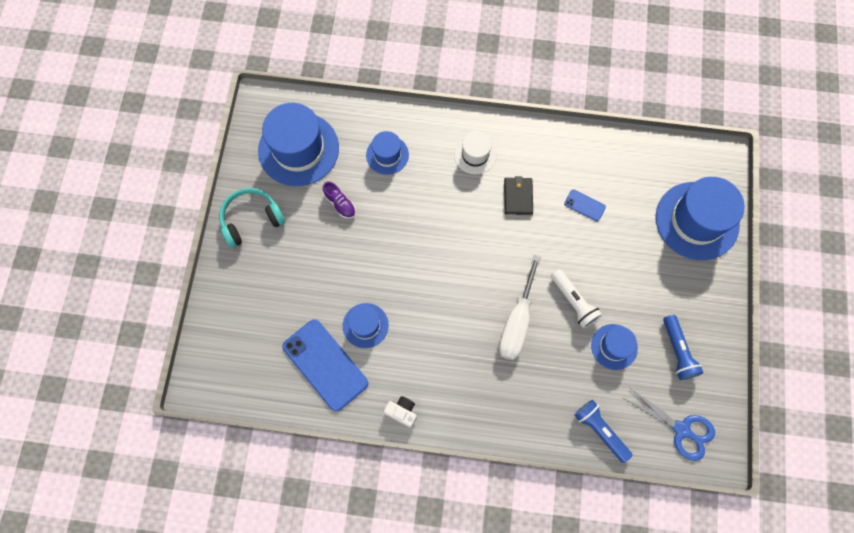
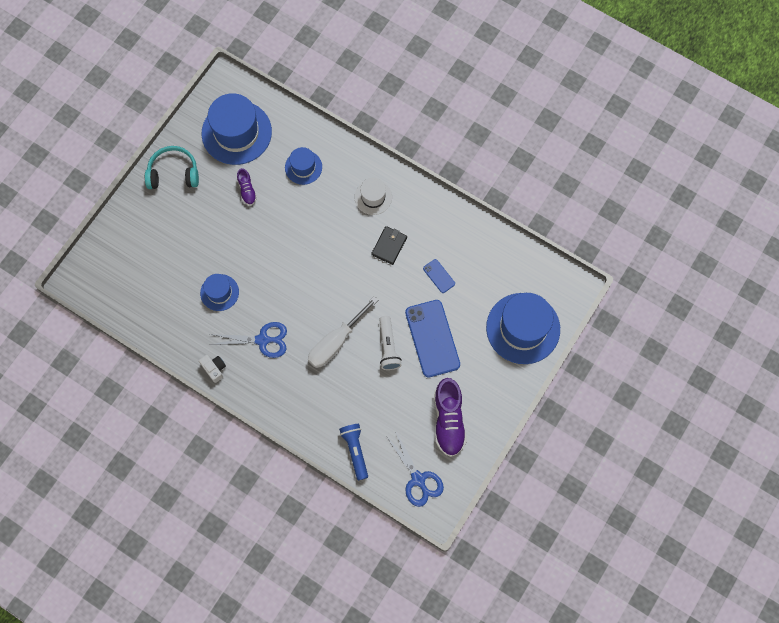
camera: 25 degrees right, 0 degrees up
blue phone [282,319,368,412] -> blue phone moved to [405,300,460,378]
blue hat [591,324,638,370] -> none
blue flashlight [663,315,703,380] -> purple shoe [434,378,467,457]
none -> blue scissors [210,322,287,358]

